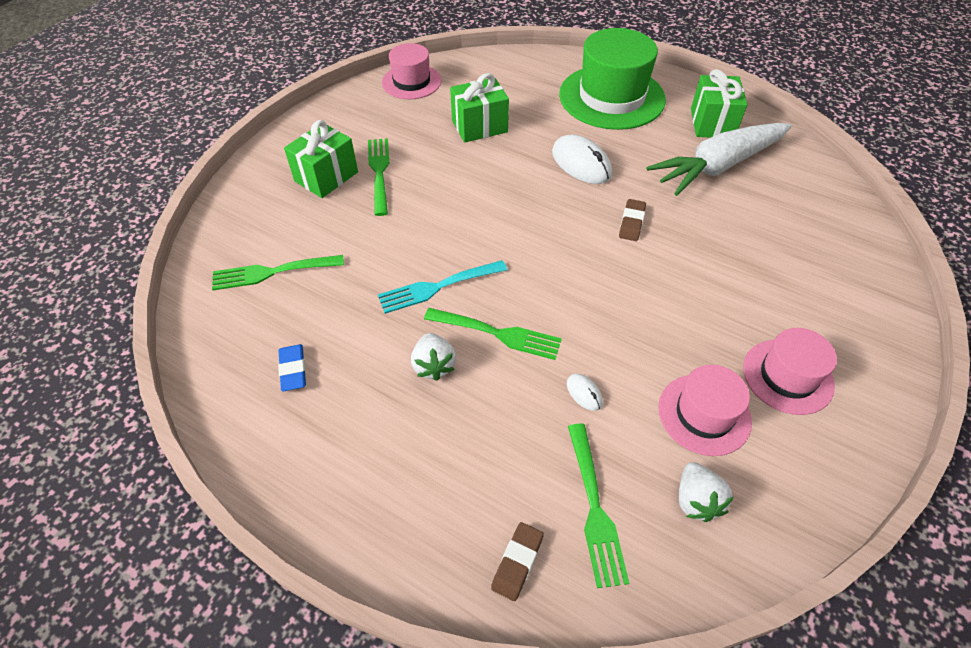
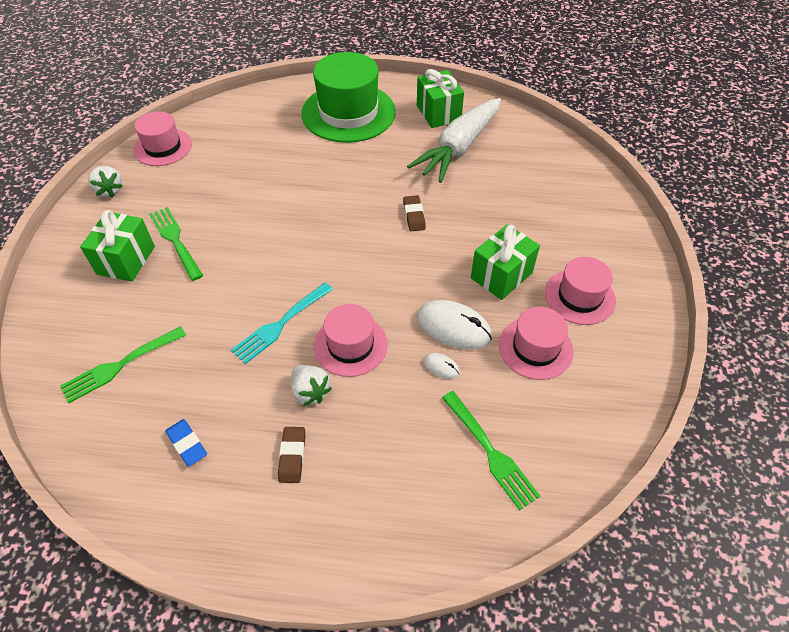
camera: 25 degrees left, 0 degrees up
green fork [424,308,562,360] -> pink hat [314,304,388,377]
green gift [450,73,509,143] -> green gift moved to [471,224,540,300]
brown eraser [491,522,544,601] -> brown eraser moved to [278,427,305,483]
white mouse [552,135,612,184] -> white mouse moved to [417,300,492,350]
white strawberry [679,462,733,522] -> white strawberry moved to [88,166,122,197]

